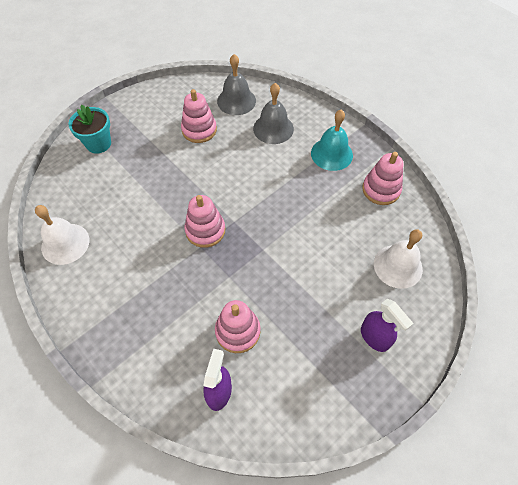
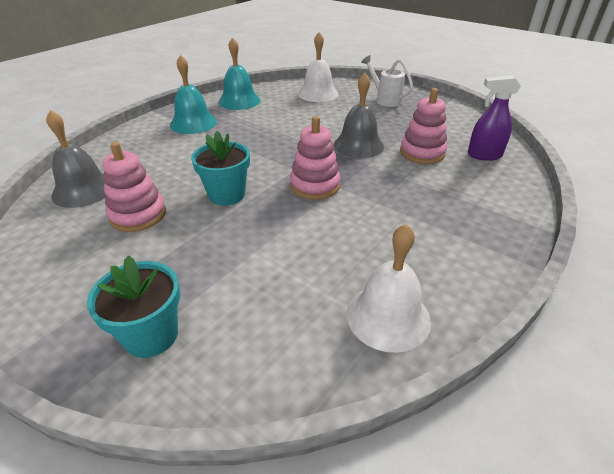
camera: 100 degrees left, 20 degrees down
grey bell [253,83,294,144] -> grey bell moved to [334,73,384,158]
purple spray bottle [361,299,414,352] -> white watering can [361,55,413,107]
pink stacking toy [362,152,404,205] -> turquoise bell [219,37,261,110]
none -> turquoise flower pot [191,131,250,206]

